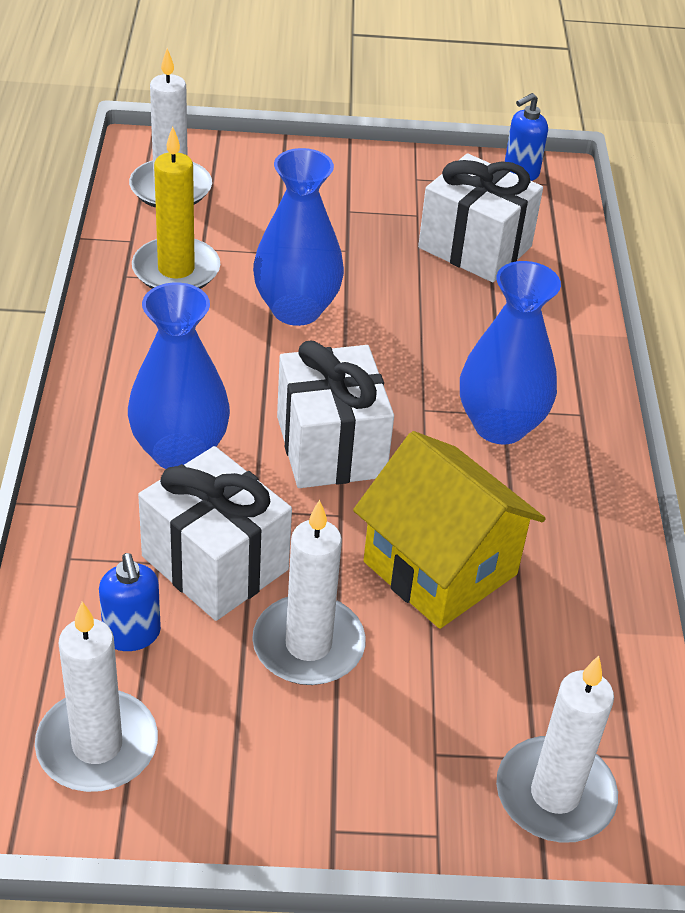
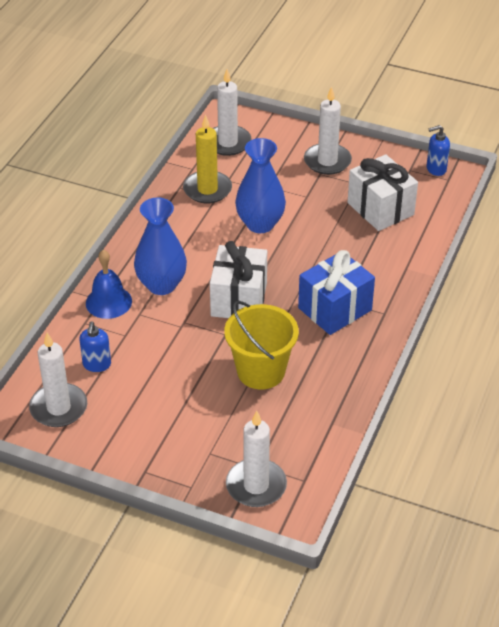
camera: 25 degrees right, 0 degrees up
white gift [138,446,292,621] -> none
white candle [252,500,366,685] -> white candle moved to [304,87,352,175]
yellow house [353,431,546,629] -> yellow bucket [224,301,299,390]
blue vase [460,261,561,445] -> blue gift [298,250,375,335]
none -> blue bell [86,250,132,319]

